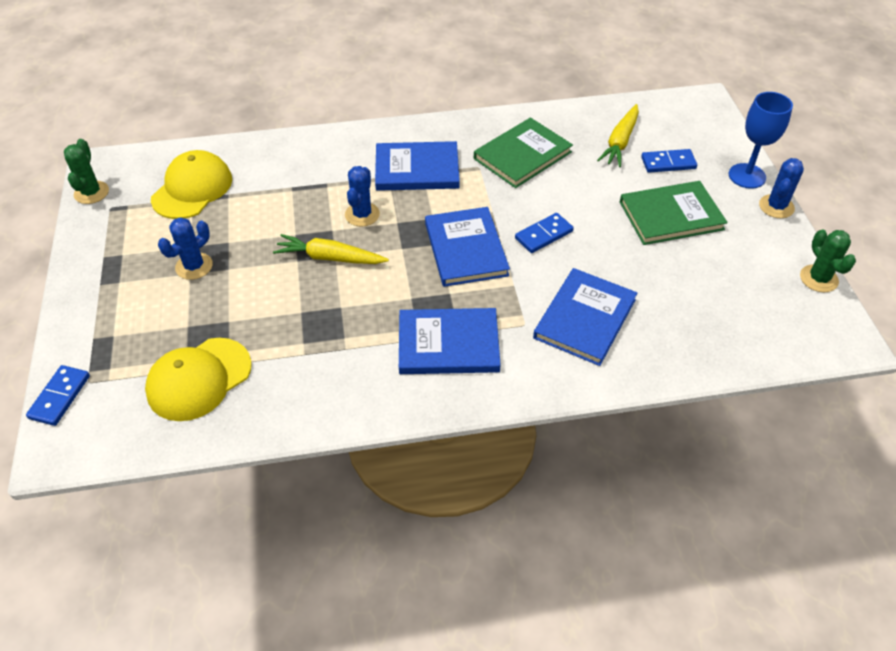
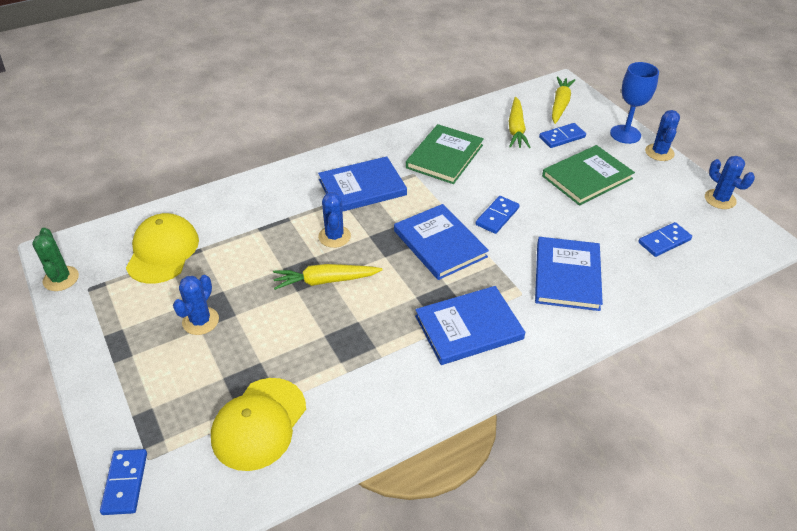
camera: 20 degrees left, 5 degrees down
green cactus [800,229,856,292] -> blue cactus [705,156,755,209]
none -> yellow carrot [552,77,575,124]
none -> blue domino [638,222,692,257]

